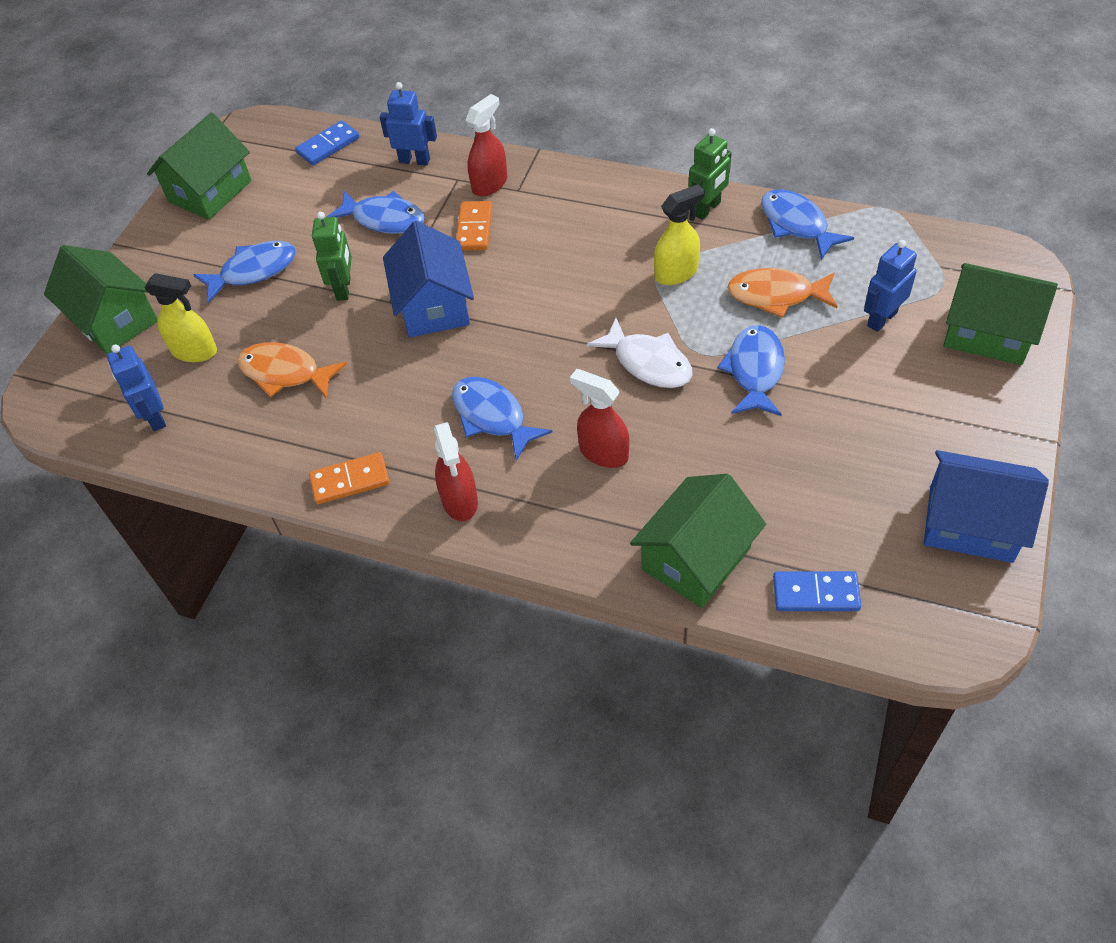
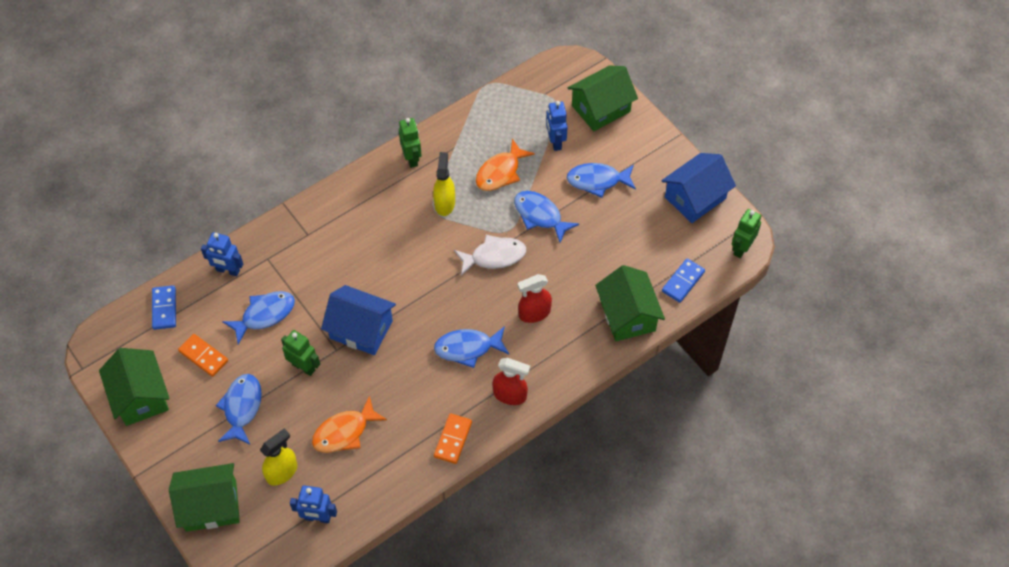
camera: 60 degrees left, 5 degrees up
blue robot [380,82,437,166] -> blue robot turned 120 degrees counterclockwise [201,232,243,276]
orange domino [456,201,492,250] -> orange domino moved to [178,334,228,377]
red spray bottle [465,94,507,196] -> none
blue fish [761,189,854,260] -> blue fish moved to [566,163,636,198]
none -> green robot [732,209,761,258]

